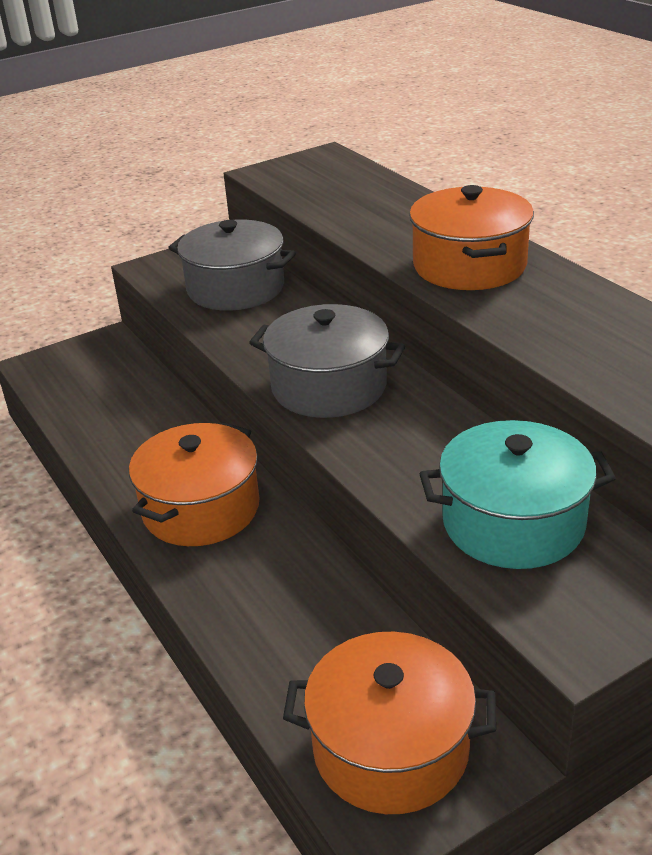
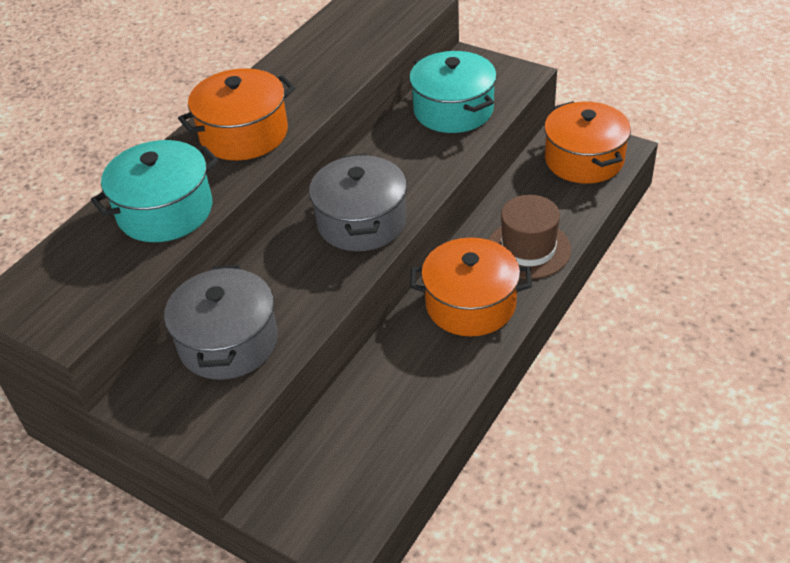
camera: 115 degrees left, 10 degrees up
none -> turquoise pot [91,140,219,242]
none -> brown hat [489,195,571,279]

